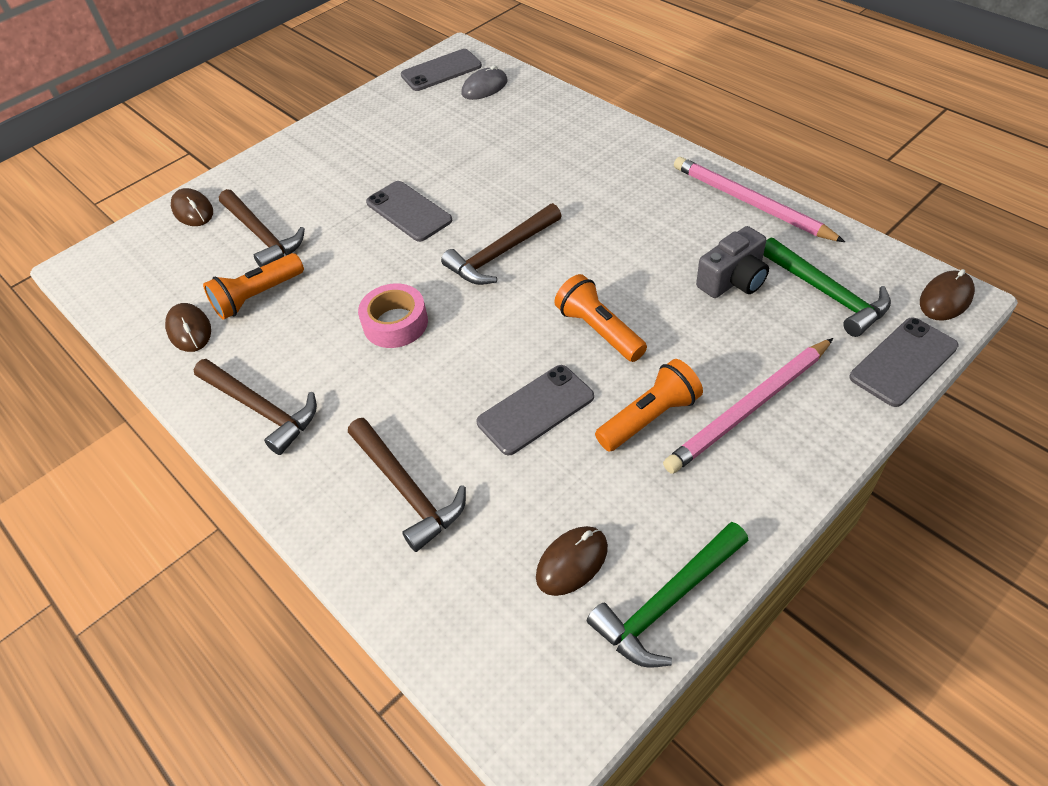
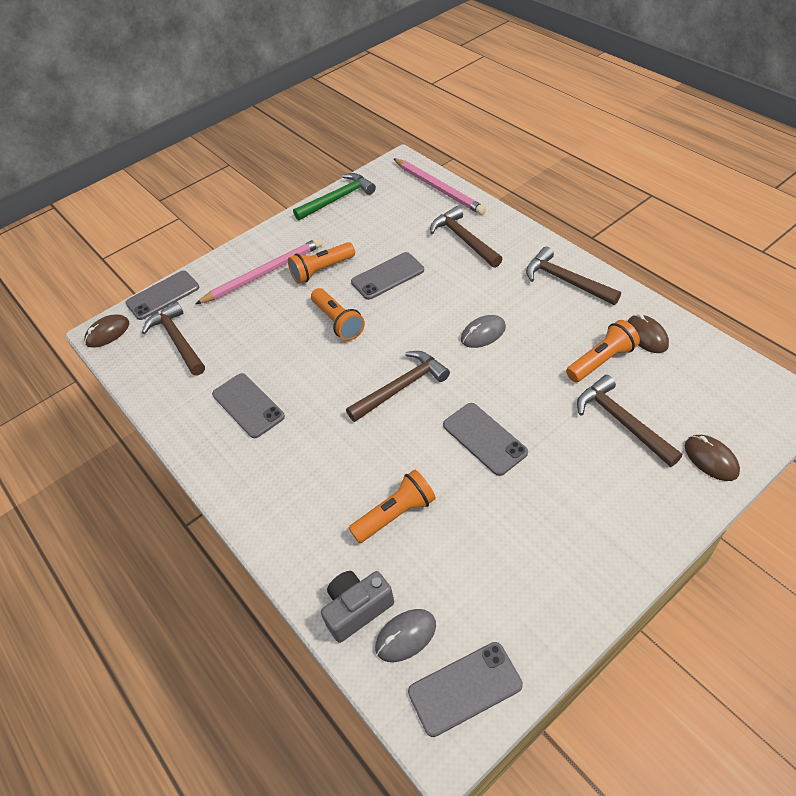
camera: 175 degrees left, 0 degrees up
pink tape [358,283,428,348] -> grey mouse [461,315,506,348]
brown mouse [536,526,608,596] -> none
pink pencil [674,157,845,242] -> pink pencil moved to [393,158,486,215]
grey camera [696,226,769,298] -> grey camera moved to [321,571,394,643]
green hammer [763,238,891,337] -> brown hammer [142,302,205,375]
none -> grey phone [212,373,285,438]
none -> orange flashlight [349,470,436,543]

